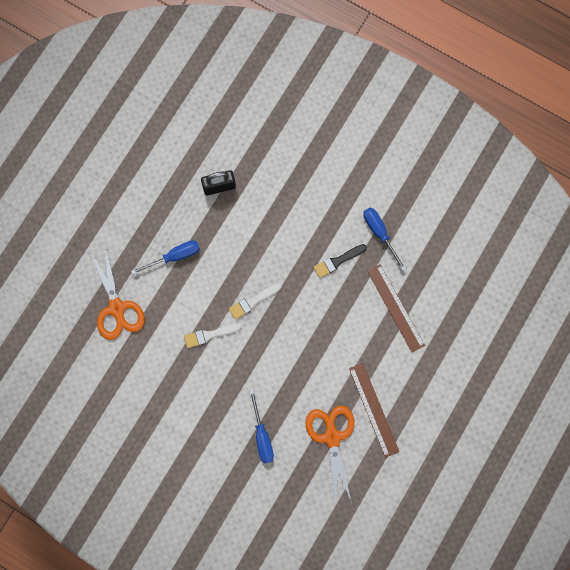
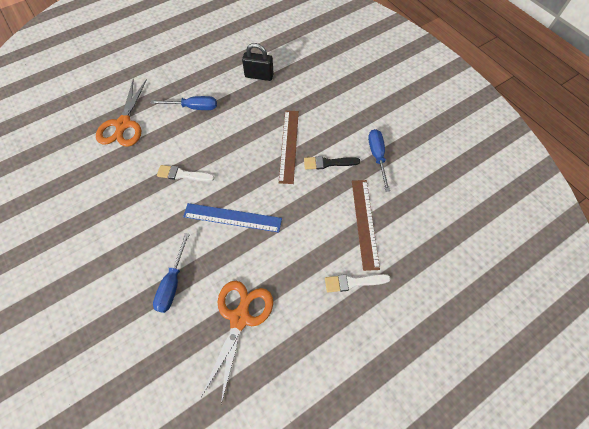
camera: 25 degrees right, 15 degrees down
white brush [229,283,282,320] -> white brush moved to [325,274,391,292]
brown ruler [349,363,399,458] -> brown ruler moved to [279,110,299,184]
none -> blue ruler [183,203,282,232]

